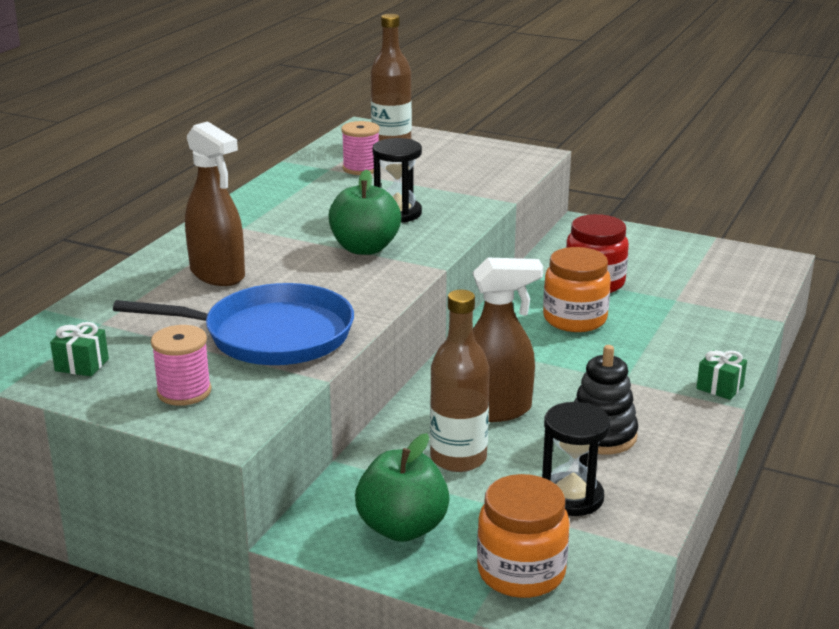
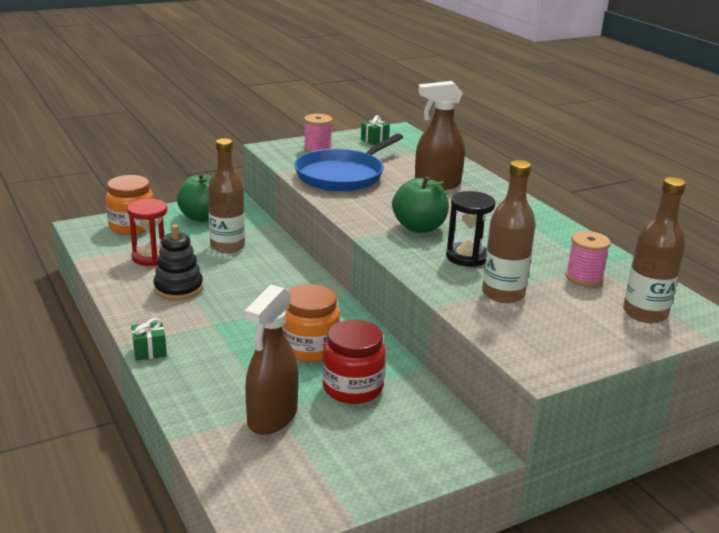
camera: 125 degrees right, 0 degrees up
brown spray bottle [472,257,543,422] -> brown spray bottle moved to [244,285,299,435]
black hourglass [542,402,610,516] -> red hourglass [127,199,167,266]
none -> brown bottle [482,160,536,303]

